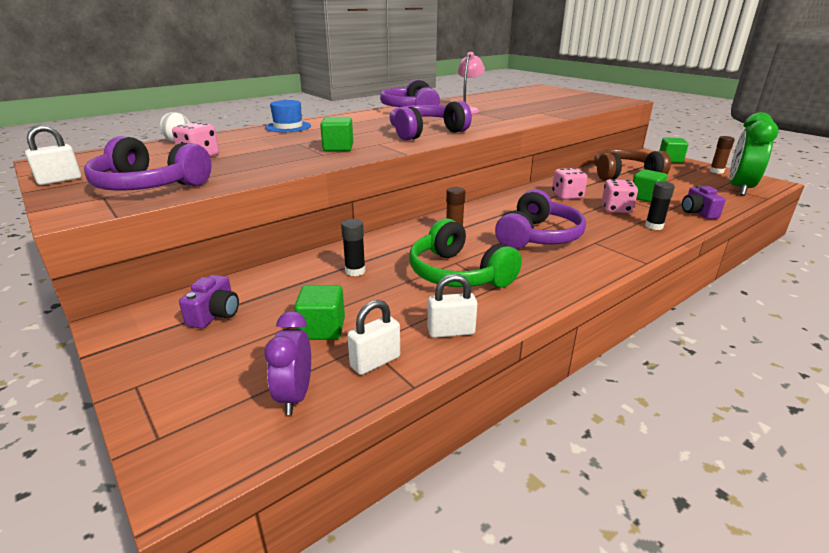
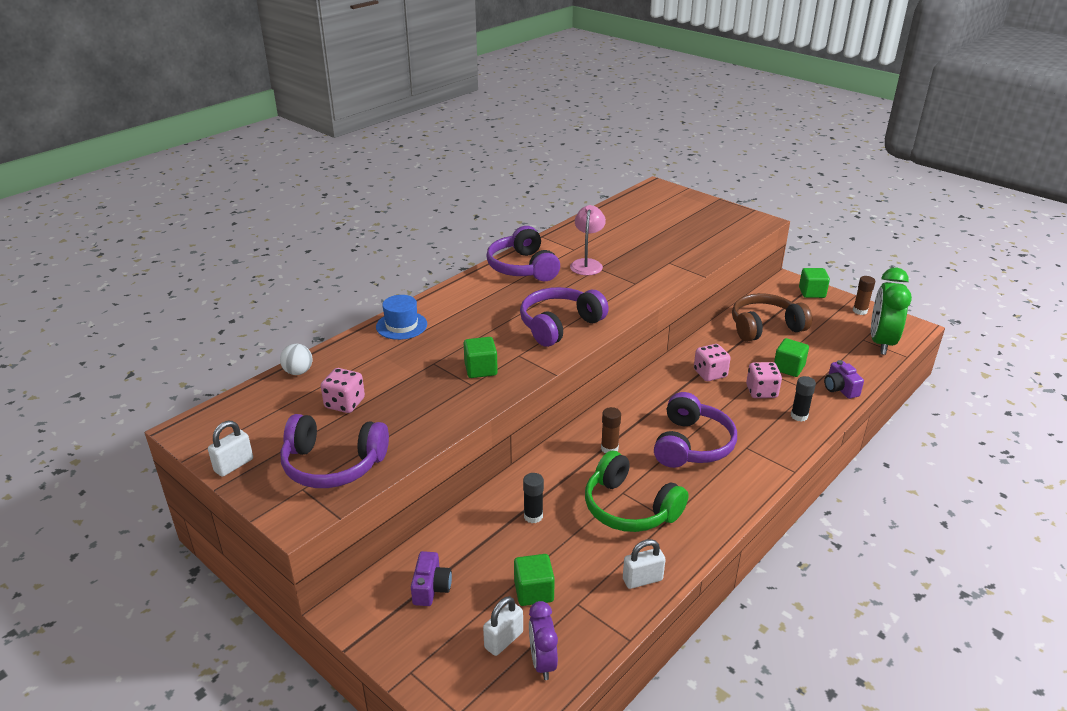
camera: 10 degrees left, 5 degrees up
white padlock [347,300,400,375] -> white padlock moved to [483,596,523,656]

